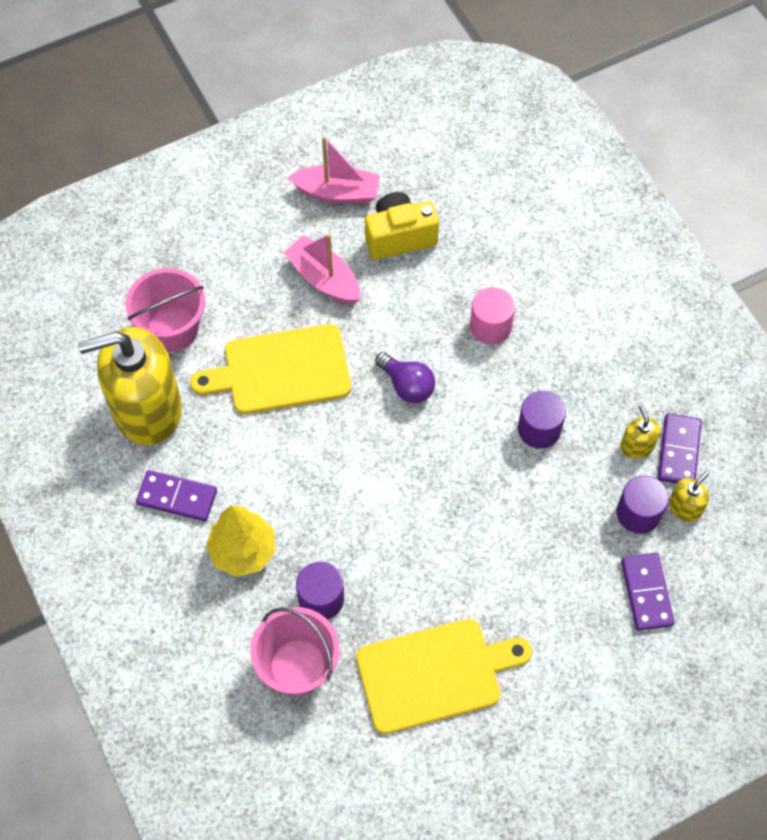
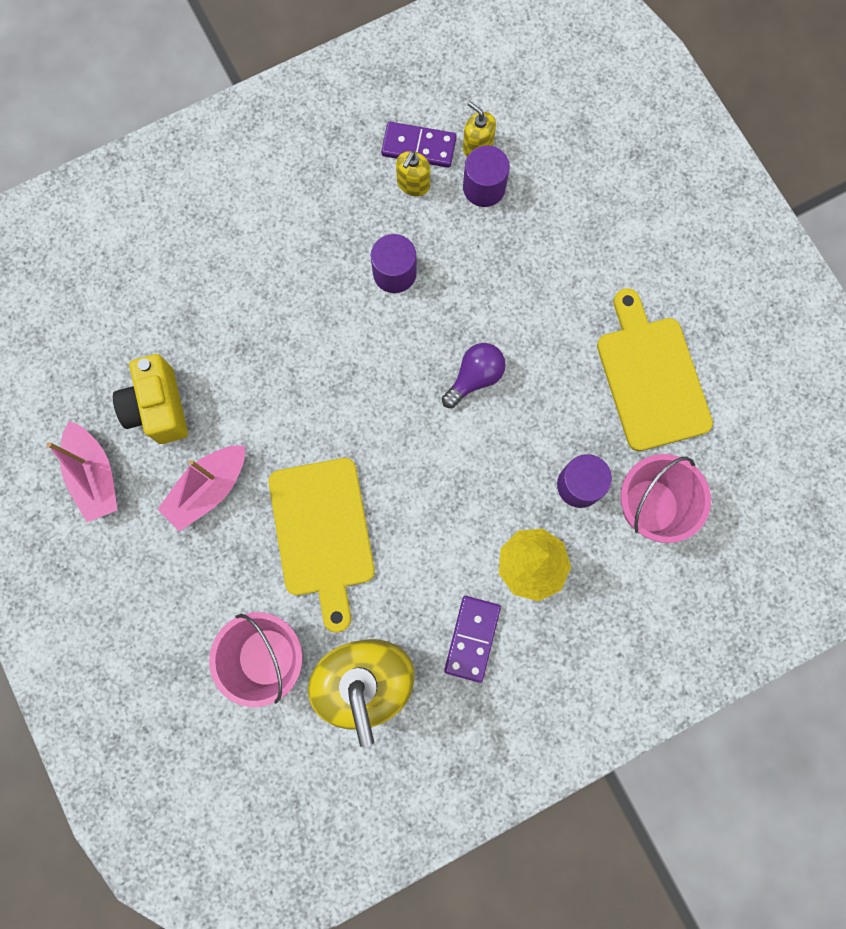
camera: 90 degrees left, 15 degrees up
pink boat [288,136,380,203] -> pink boat turned 150 degrees clockwise [47,421,117,522]
purple light bulb [375,352,435,403] -> purple light bulb moved to [442,343,506,408]
pink cylinder [470,287,515,344] -> none
yellow soap dispenser [620,405,660,458] -> yellow soap dispenser turned 45 degrees counterclockwise [396,151,430,196]
purple domino [621,553,674,631] -> none

